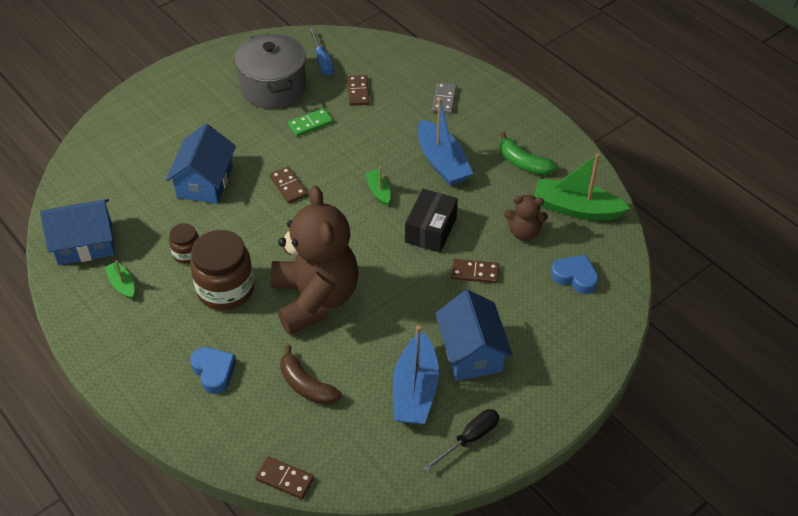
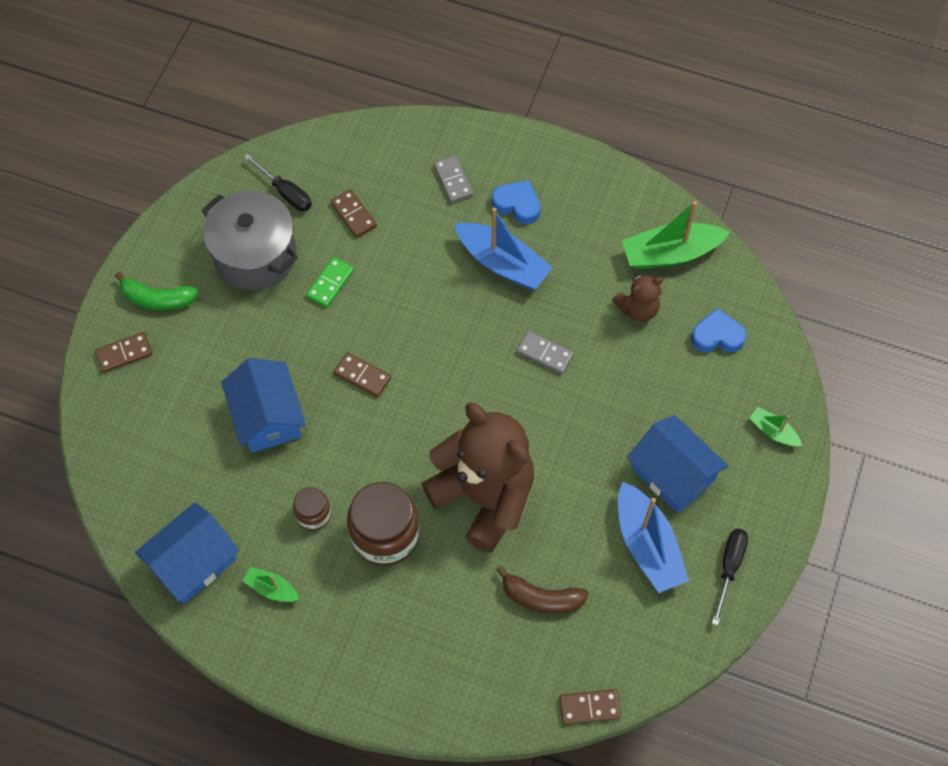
camera: 30 degrees left, 15 degrees up
blue heart [190,347,236,394] -> blue heart moved to [492,180,540,224]
blue screwdriver [309,28,334,76] -> black screwdriver [244,154,312,211]
green boat [365,167,391,206] -> green boat moved to [749,407,802,447]
black box [405,189,458,253] -> grey domino [516,331,574,374]
brown domino [451,259,499,283] -> brown domino moved to [95,332,153,373]
green banana [500,132,558,175] -> green banana moved to [115,272,198,310]

